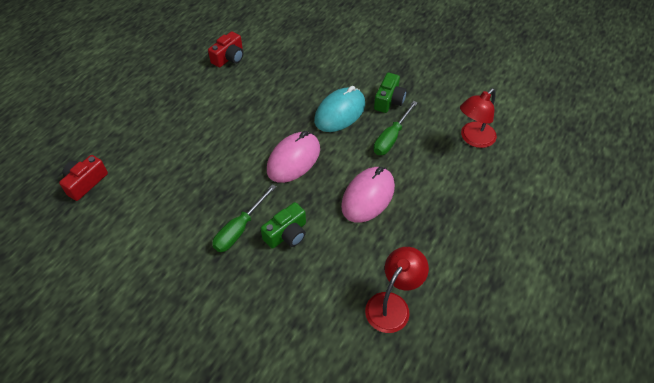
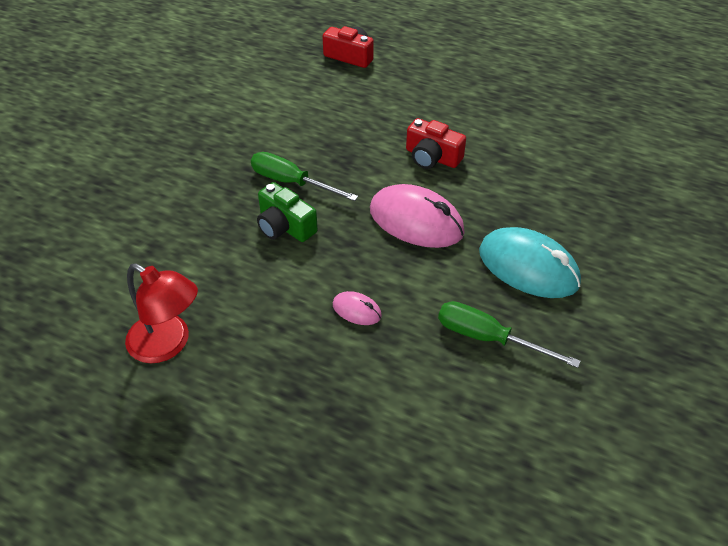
camera: 85 degrees right, 5 degrees down
red camera [208,31,244,67] -> red camera moved to [406,118,466,169]
pink mouse [341,167,395,223] -> pink mouse [333,291,382,325], size x0.47
green camera [374,73,407,113] -> none
red lamp [460,89,497,148] -> none

